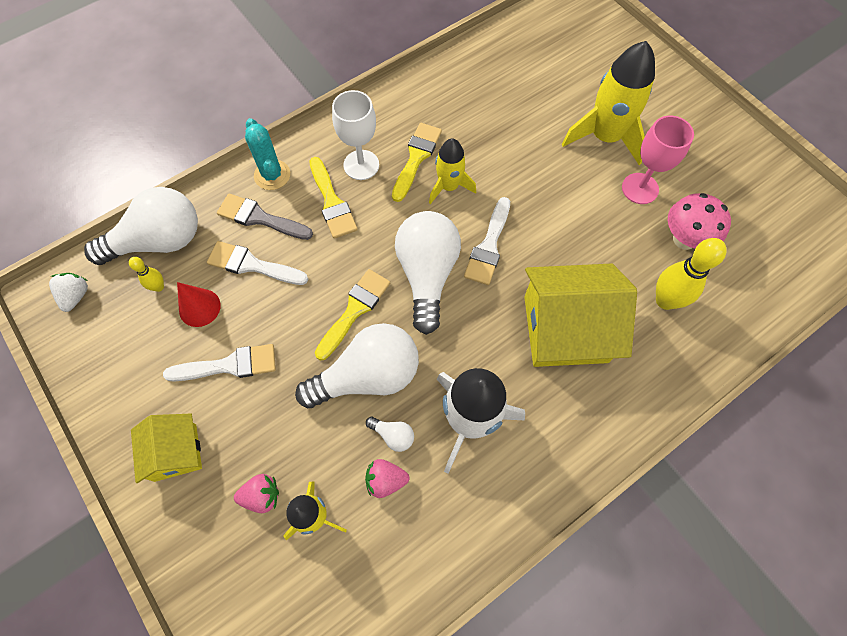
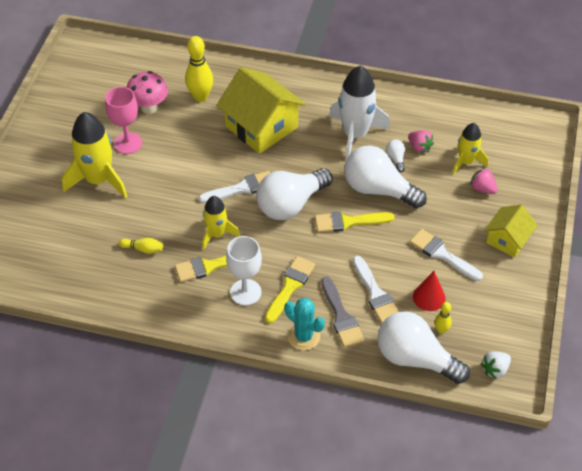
camera: 130 degrees left, 15 degrees down
turquoise cactus [245,118,290,190] -> turquoise cactus turned 75 degrees counterclockwise [285,298,325,350]
none -> yellow bowling pin [119,238,163,254]

